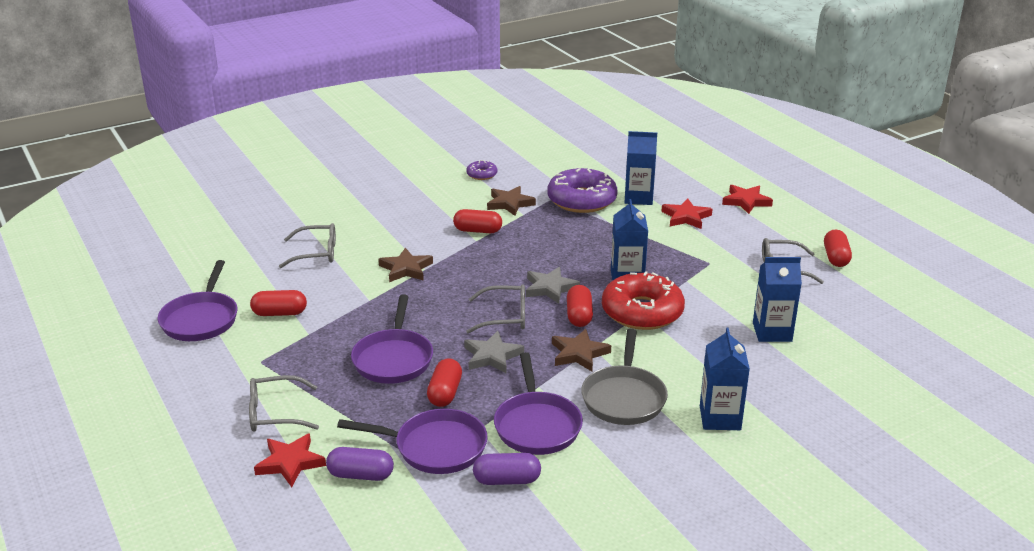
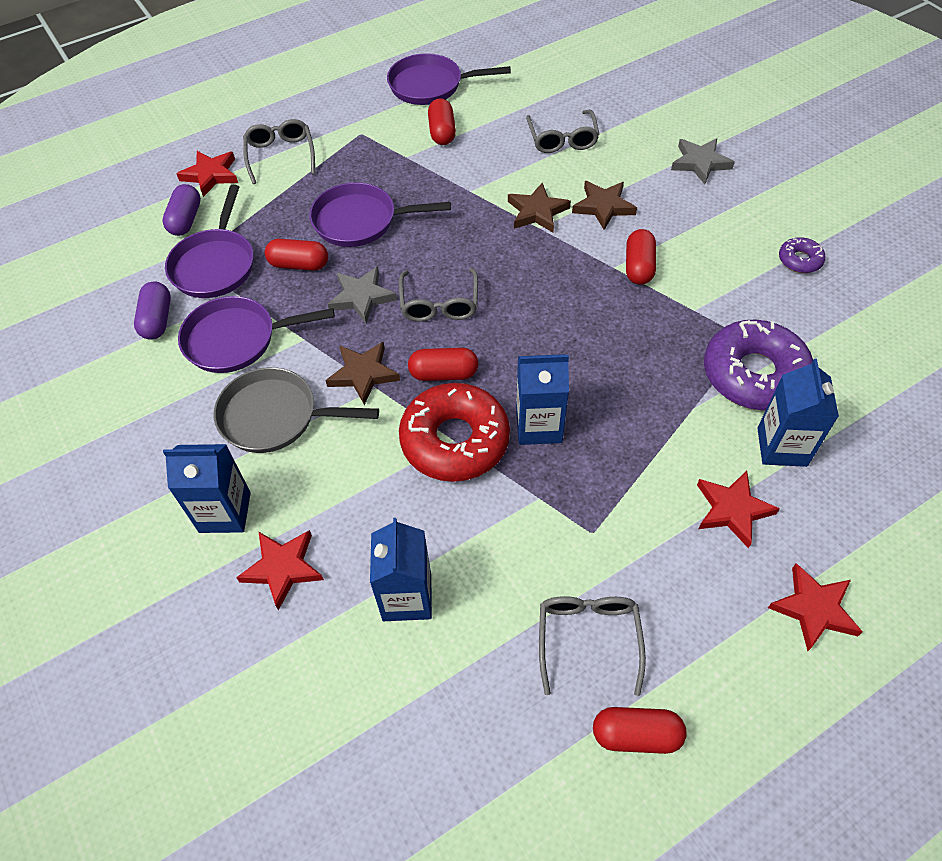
camera: 90 degrees right, 25 degrees up
brown star [487,186,536,216] -> brown star moved to [572,181,637,230]
grey star [526,267,580,304] -> grey star moved to [671,138,735,184]
none -> red star [236,530,324,611]

